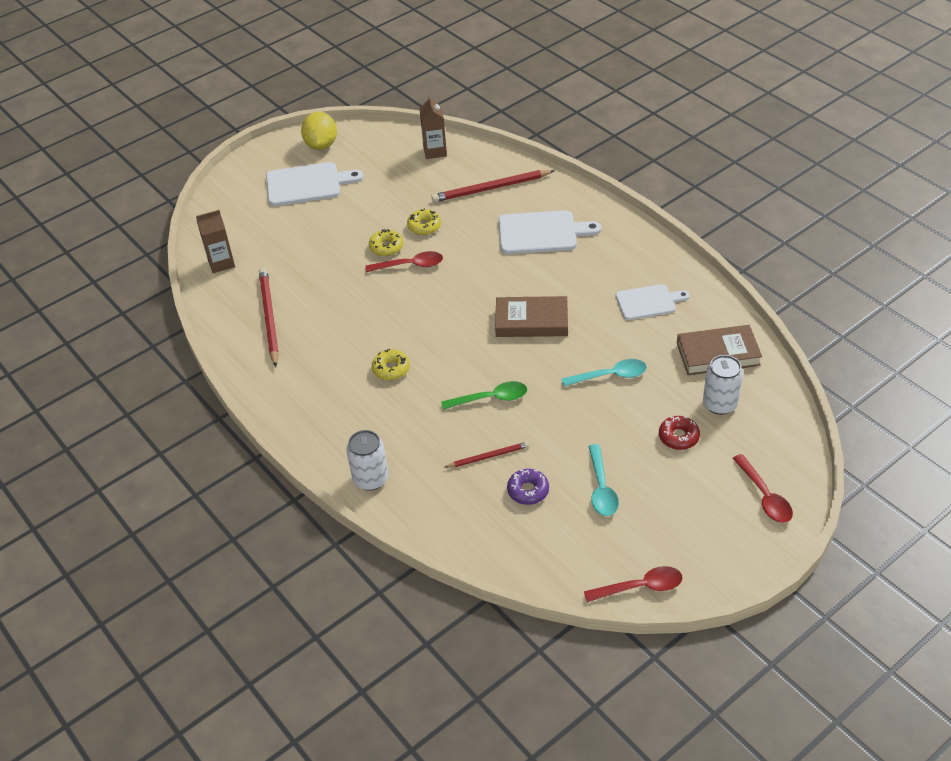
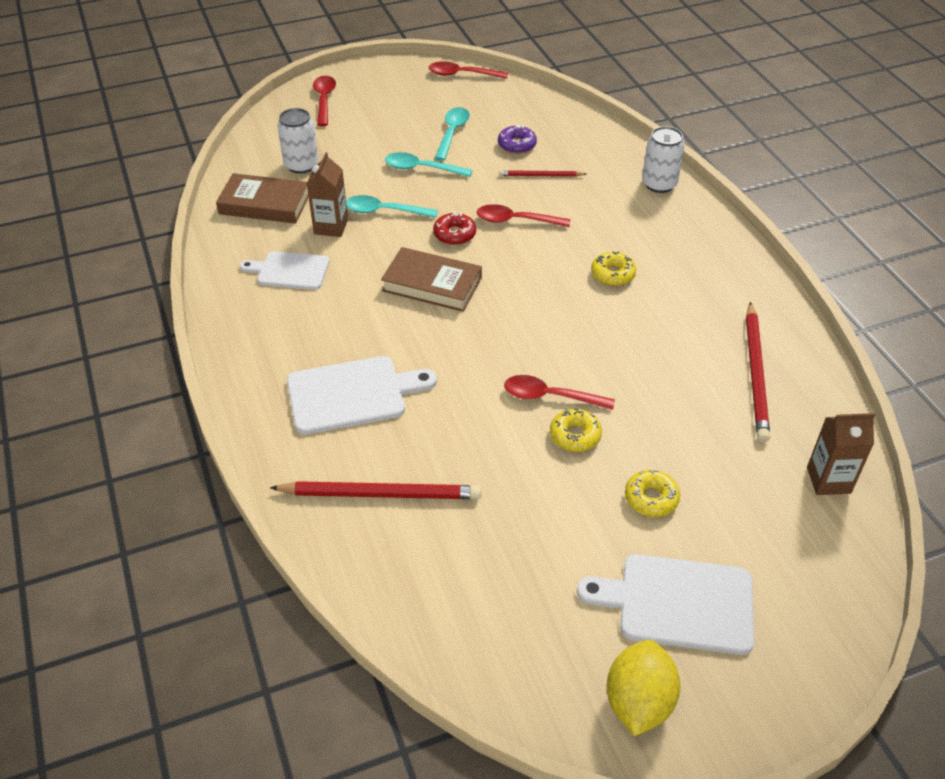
camera: 165 degrees left, 0 degrees up
yellow donut [407,208,441,235] -> yellow donut moved to [625,470,680,517]
brown carton [419,95,447,159] -> brown carton moved to [307,152,348,237]
green spoon [441,381,527,410] -> red spoon [477,204,570,227]
white cutting board [498,210,601,254] -> white cutting board turned 150 degrees clockwise [287,356,437,435]
red donut [659,416,700,450] -> red donut moved to [433,212,476,245]
none -> turquoise spoon [385,152,473,177]

